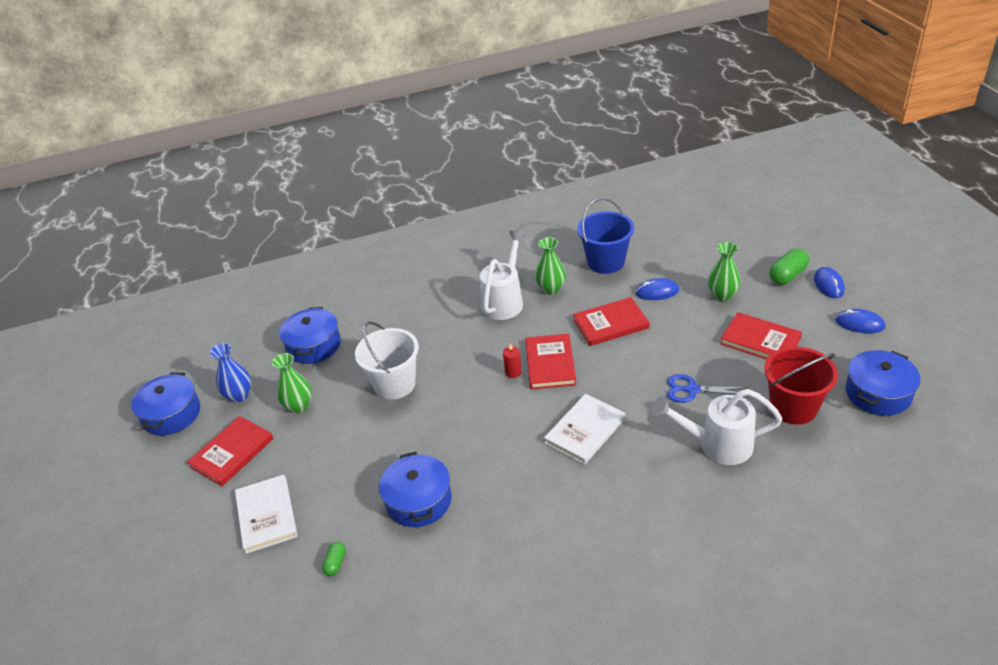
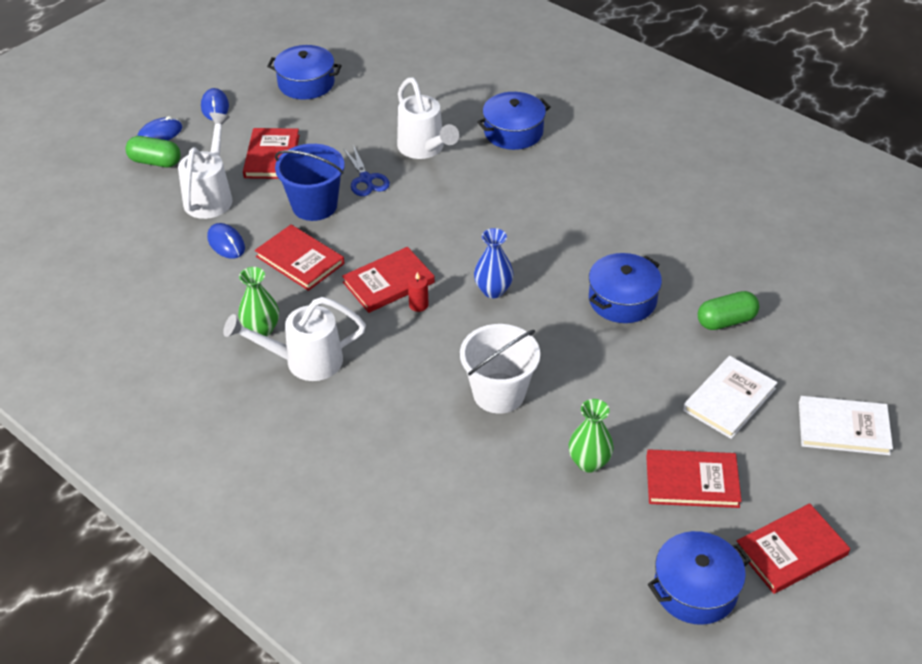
camera: 125 degrees left, 5 degrees up
blue vase [210,343,251,403] -> blue vase moved to [474,228,513,298]
blue pot [279,307,341,364] -> blue pot moved to [477,92,550,150]
green capsule [322,542,346,576] -> green capsule [698,291,759,330], size x1.80
white book [544,394,625,465] -> white book moved to [799,396,893,455]
blue bucket [577,198,634,274] -> blue bucket moved to [275,144,345,221]
green vase [708,242,741,301] -> white watering can [178,113,232,219]
red bucket [764,347,838,425] -> none
none -> red book [736,503,850,594]

